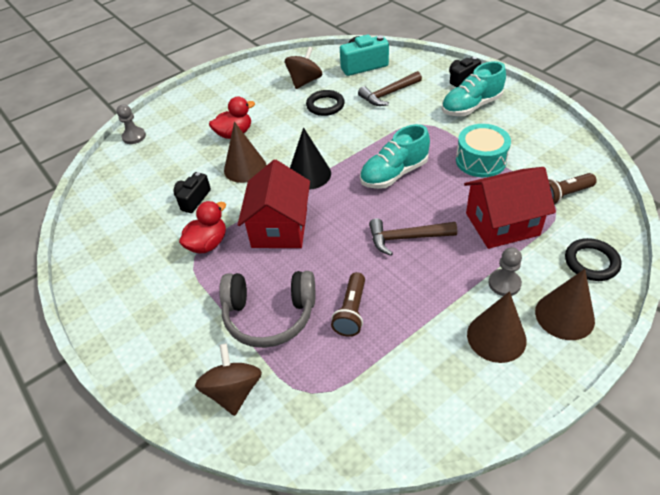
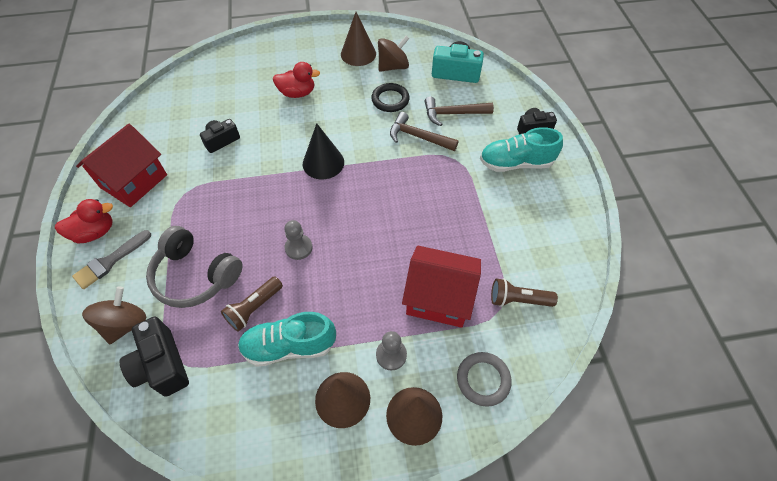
camera: 25 degrees right, 10 degrees up
grey pawn [117,104,146,144] -> grey pawn moved to [284,220,312,260]
red duck [179,201,226,253] -> red duck moved to [55,199,113,243]
brown cone [224,122,267,183] -> brown cone moved to [341,12,376,66]
red house [237,159,310,248] -> red house moved to [76,124,167,207]
turquoise shoe [360,124,430,189] -> turquoise shoe moved to [238,312,336,367]
brown hammer [369,218,457,256] -> brown hammer moved to [390,112,459,151]
turquoise drum [456,124,511,177] -> none
black ring [565,238,622,281] -> grey ring [457,352,512,407]
none -> grey brush [72,230,151,289]
none -> black camera [119,317,189,397]

